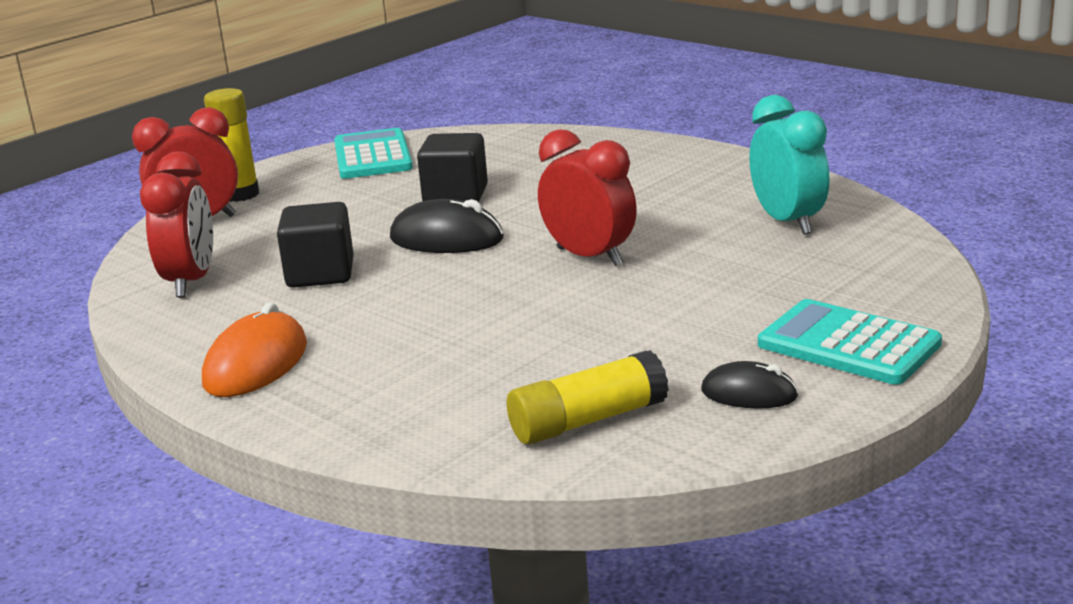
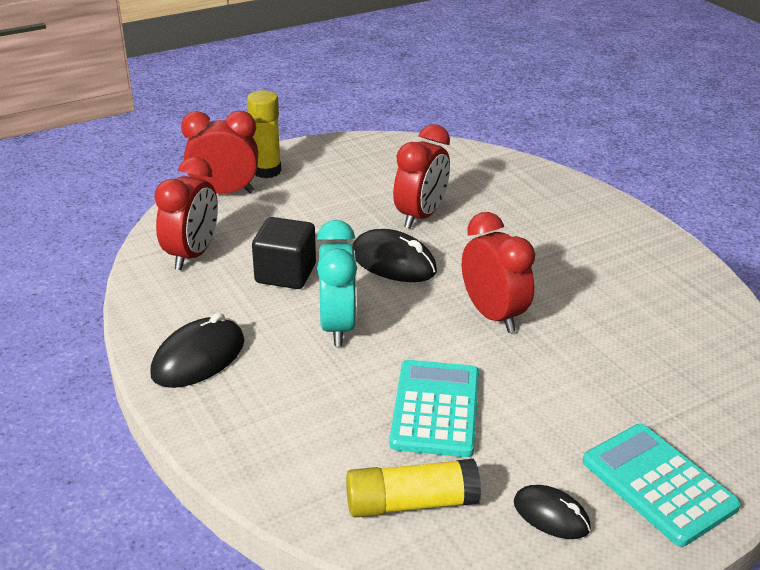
camera: 15 degrees right, 10 degrees up
orange mouse [202,302,307,397] -> black mouse [150,313,245,388]
turquoise calculator [334,128,413,179] -> turquoise calculator moved to [389,360,479,457]
black cube [417,133,488,202] -> red clock [393,124,450,229]
turquoise clock [749,95,829,235] -> turquoise clock moved to [317,220,357,346]

